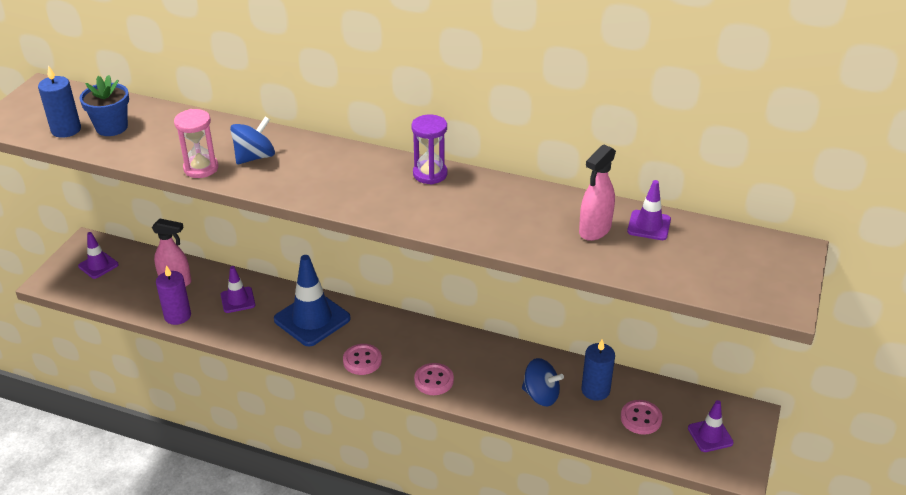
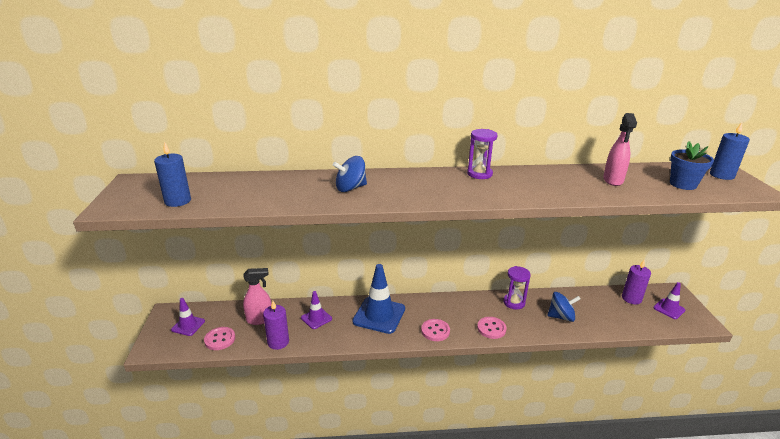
camera: 25 degrees left, 10 degrees down
blue flower pot [79,75,129,136] -> blue flower pot moved to [670,142,714,190]
pink hourglass [174,109,218,178] -> none
blue spinning top [230,116,275,164] -> blue spinning top turned 135 degrees counterclockwise [332,156,367,192]
blue candle [581,340,615,401] -> blue candle moved to [710,122,750,180]
pink button [621,400,662,435] -> pink button moved to [204,327,235,350]
purple traffic cone [627,180,671,240] -> none
none -> purple hourglass [503,266,531,310]
none -> purple candle [622,260,651,304]

